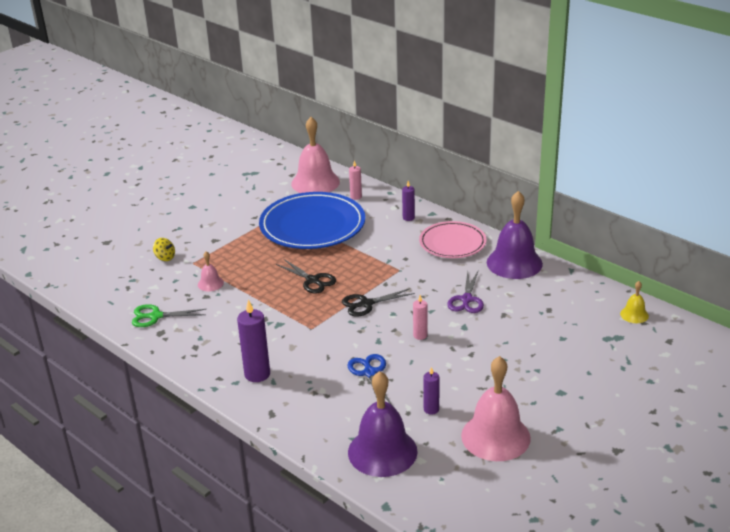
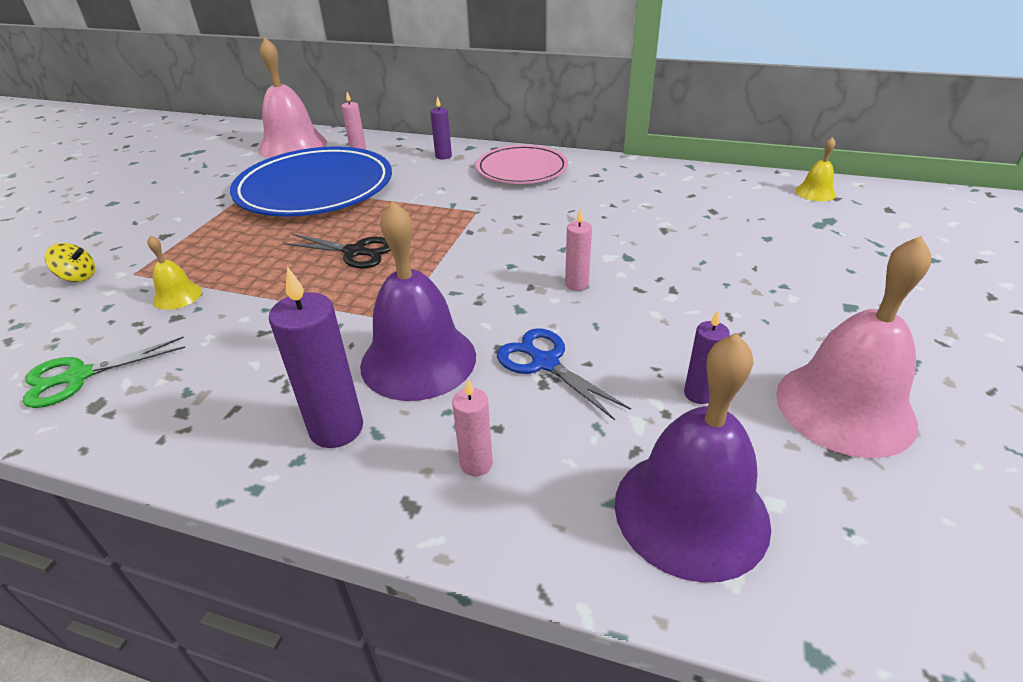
camera: 25 degrees left, 5 degrees up
pink bell [198,251,224,291] -> yellow bell [147,235,202,310]
black scissors [342,288,415,317] -> none
purple scissors [447,271,484,313] -> none
purple bell [487,191,543,279] -> purple bell moved to [360,201,476,401]
none -> pink candle [452,379,493,476]

